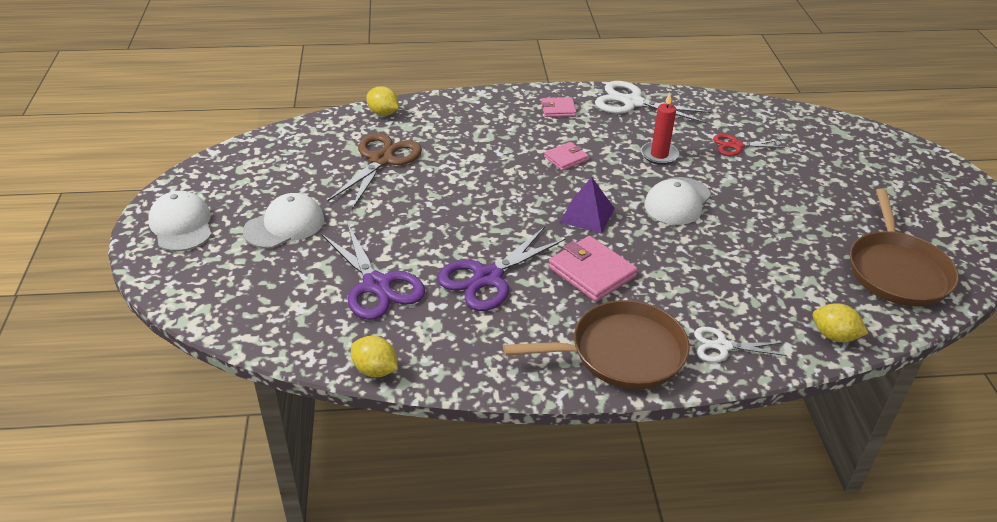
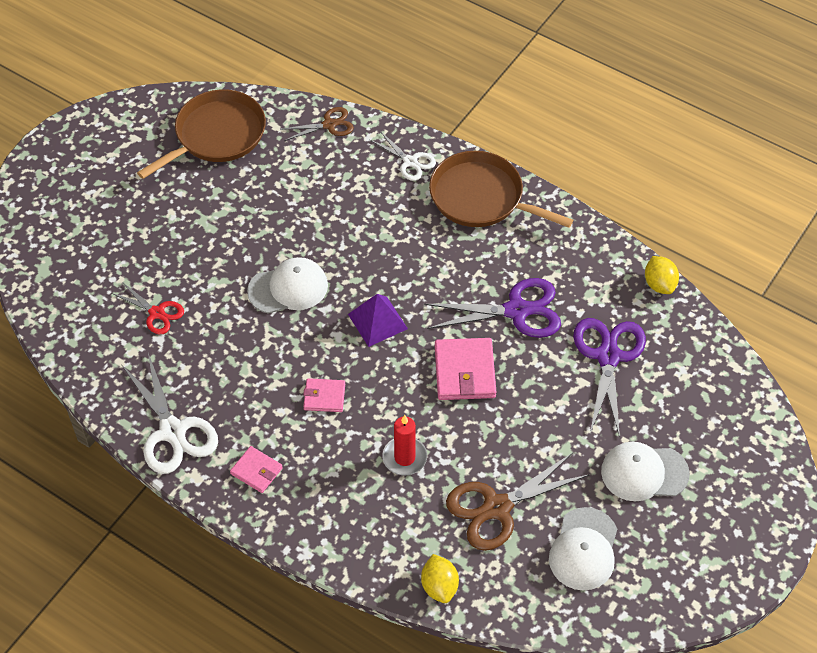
camera: 140 degrees left, 15 degrees up
white cap [148,191,212,252] -> white cap moved to [549,507,617,591]
pink wallet [548,236,638,302] -> pink wallet moved to [435,338,496,400]
red candle [641,93,679,165] -> red candle moved to [382,415,427,475]
yellow lemon [813,303,868,342] -> brown scissors [282,107,354,141]

